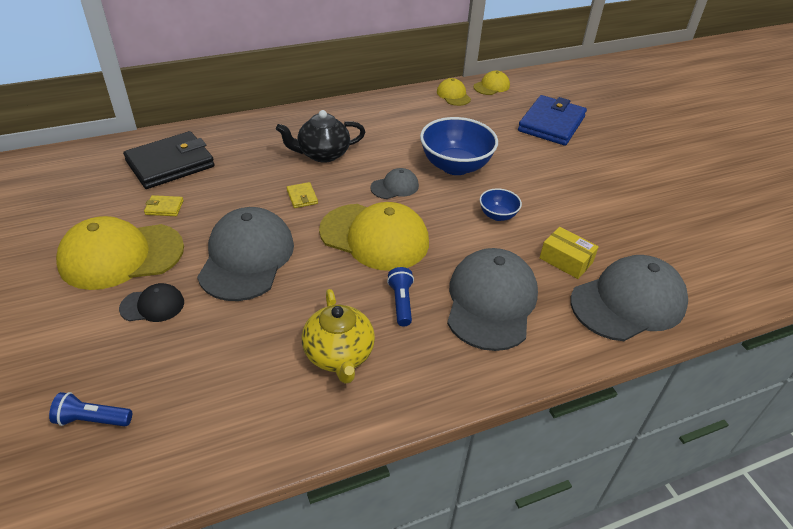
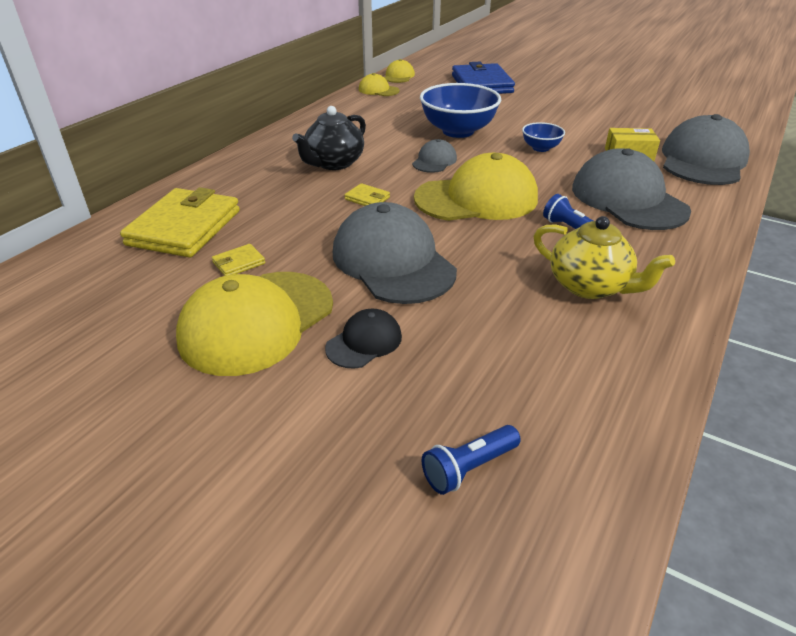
camera: 35 degrees left, 5 degrees down
black wallet [123,131,215,189] -> yellow wallet [120,187,240,258]

